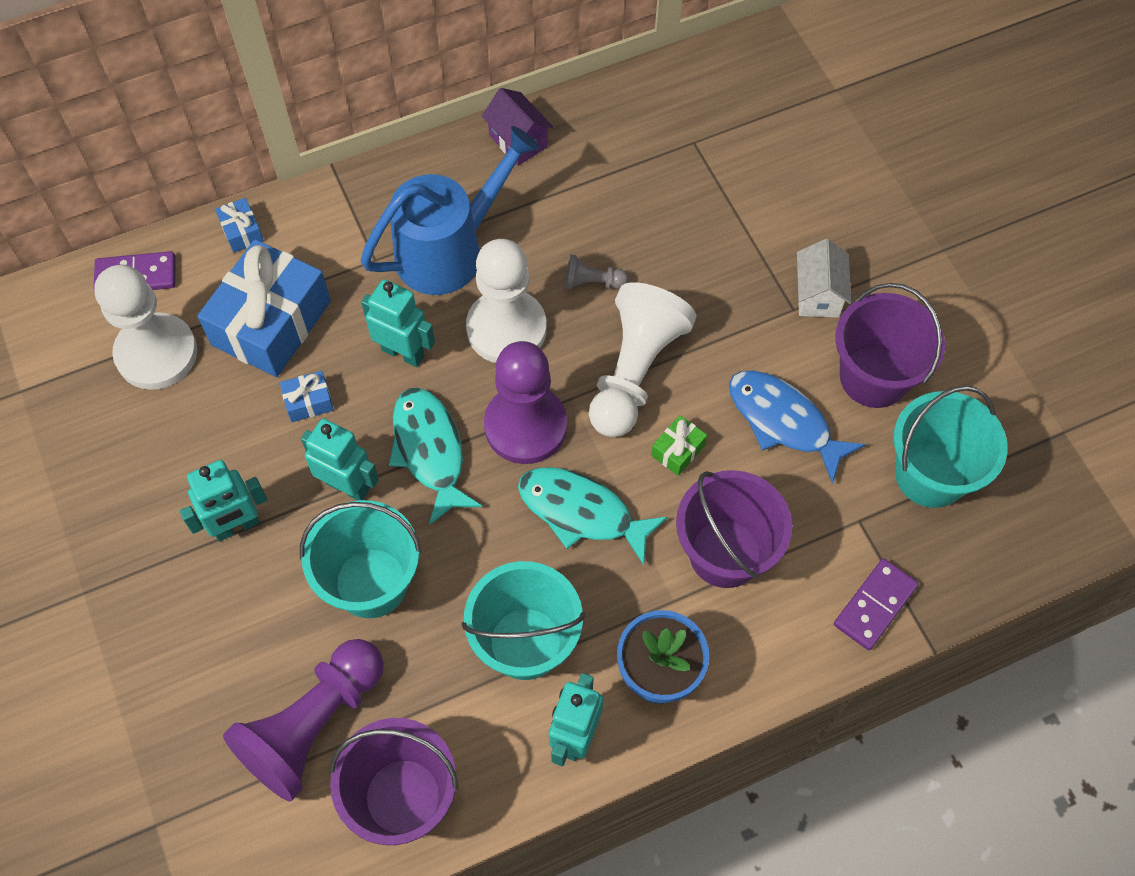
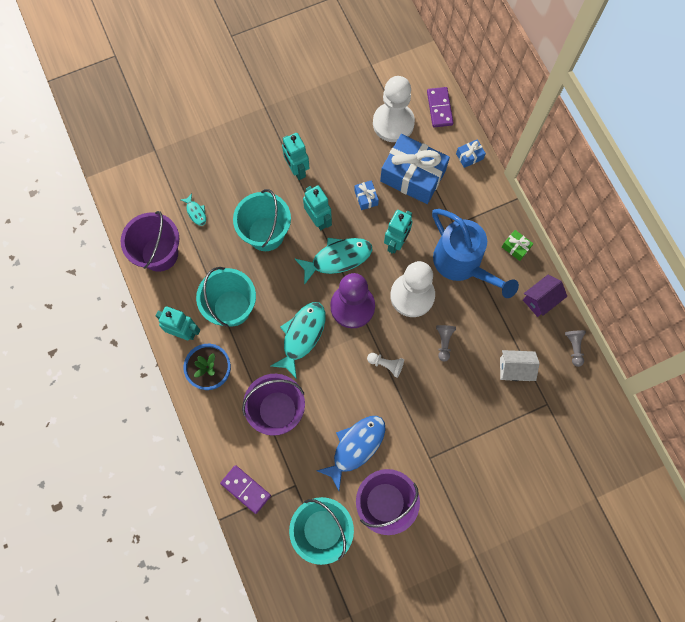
camera: 90 degrees right, 10 degrees up
purple pawn [223,639,384,801] -> turquoise fish [181,193,206,226]
turquoise robot [301,418,379,501] -> turquoise robot turned 60 degrees counterclockwise [303,185,332,230]
white pawn [589,282,696,437] -> white pawn [367,353,404,378], size x0.43
green gift [651,415,707,476] -> green gift moved to [502,230,533,261]
white house [797,239,851,318] -> white house moved to [500,350,539,381]
none -> grey pawn [565,330,586,367]

